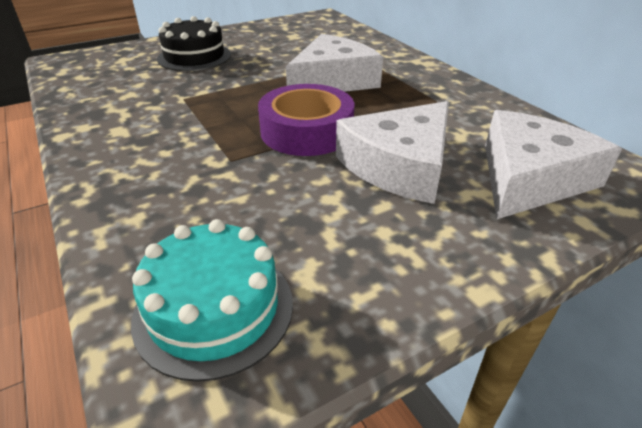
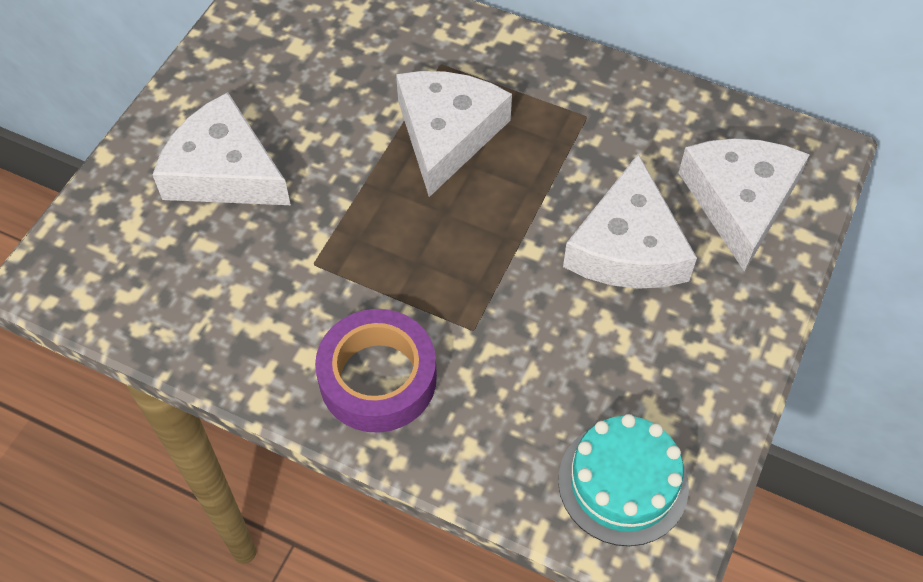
camera: 35 degrees left, 20 degrees up
black cake [157,16,231,71] -> white cheese [153,92,291,205]
purple tape [258,84,354,156] -> purple tape moved to [315,309,437,433]

